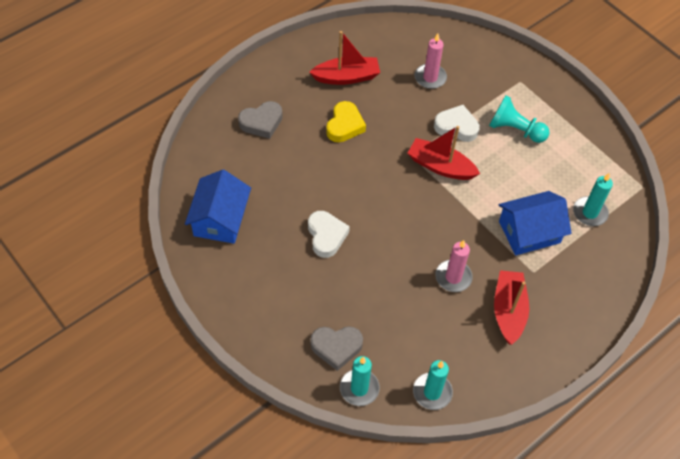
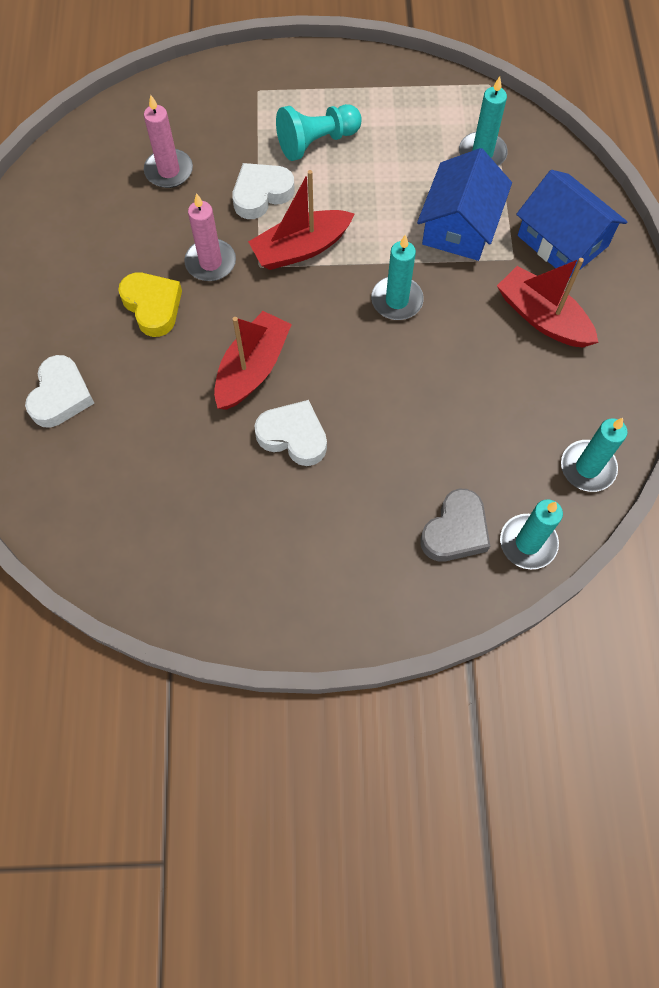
camera: 50 degrees left, 10 degrees up
blue house [185,170,251,244] -> blue house moved to [516,170,627,278]
grey heart [238,101,283,139] -> white heart [25,355,94,427]
red boat [309,31,380,85] -> red boat moved to [214,311,292,410]
pink candle [435,240,473,292] -> pink candle moved to [184,193,236,281]
none -> turquoise candle [371,234,424,320]

